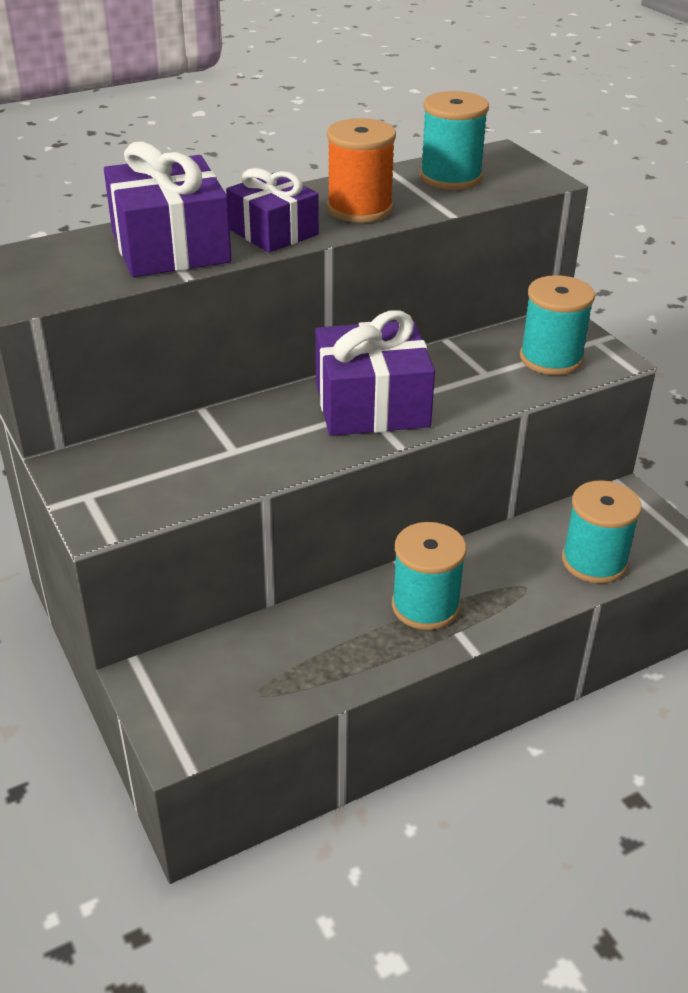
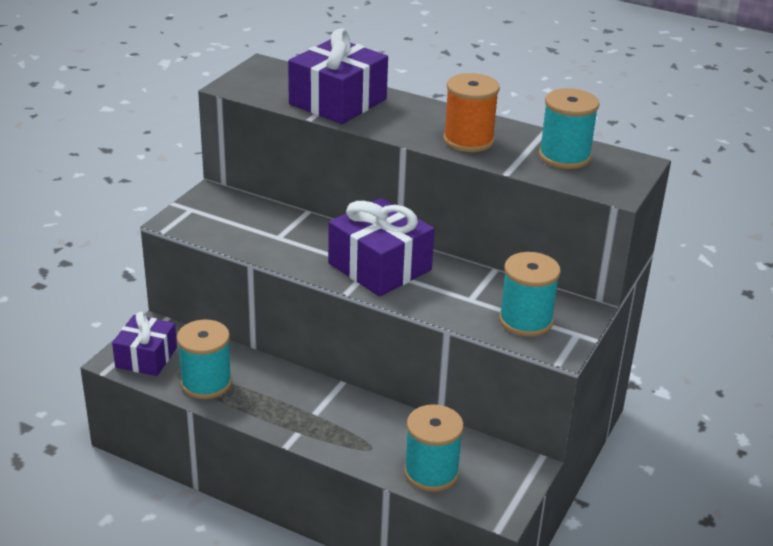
camera: 55 degrees right, 5 degrees down
purple gift [226,168,319,253] -> purple gift moved to [112,312,177,376]
turquoise spool [392,522,466,630] -> turquoise spool moved to [177,320,232,399]

